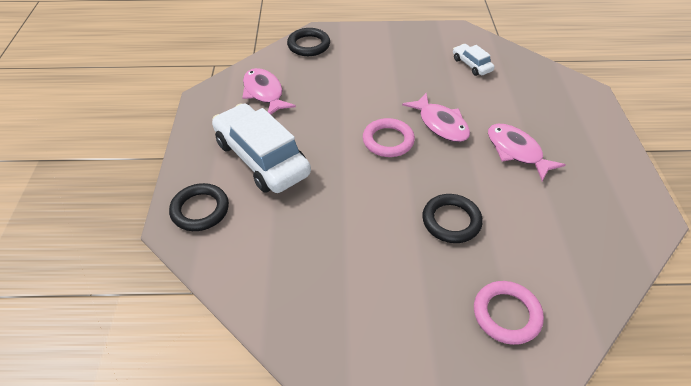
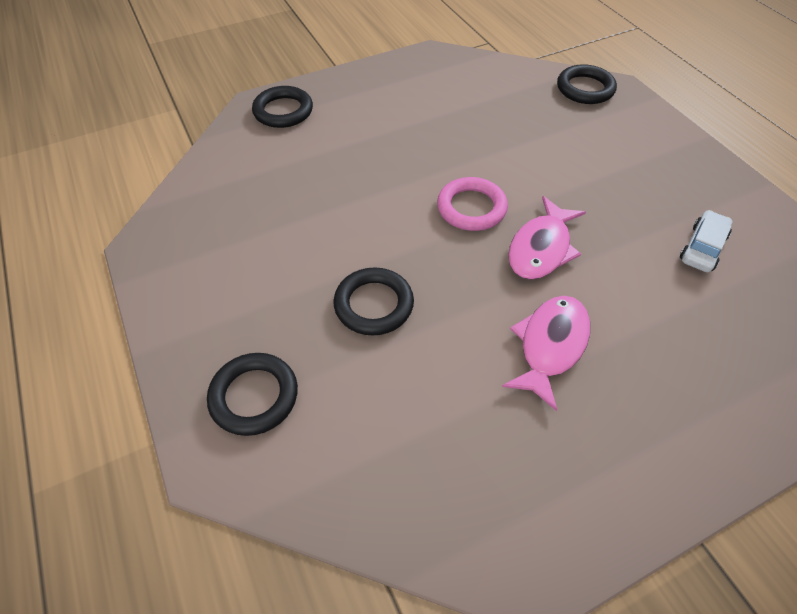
camera: 65 degrees right, 5 degrees up
white car [212,103,311,193] -> none
pink fish [242,68,296,115] -> none
pink ring [474,281,544,345] -> black ring [207,353,298,436]

